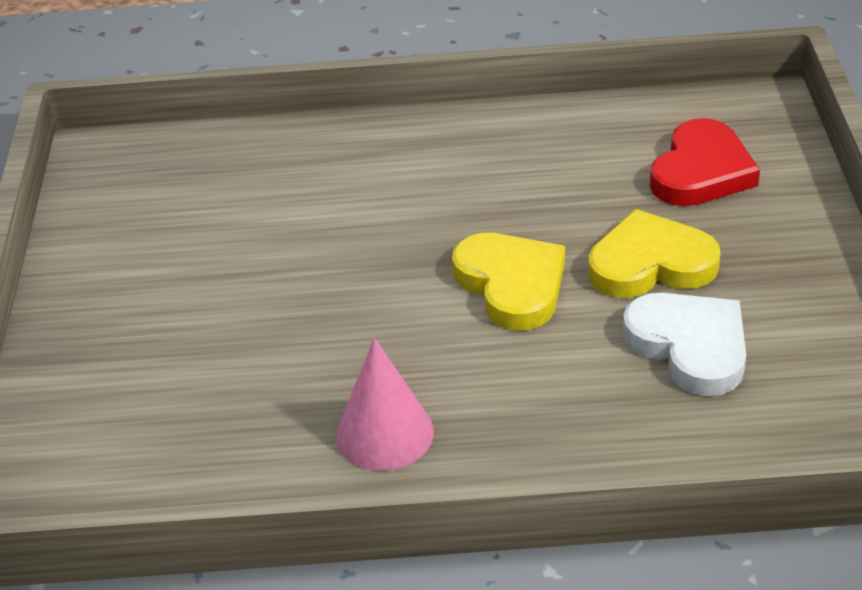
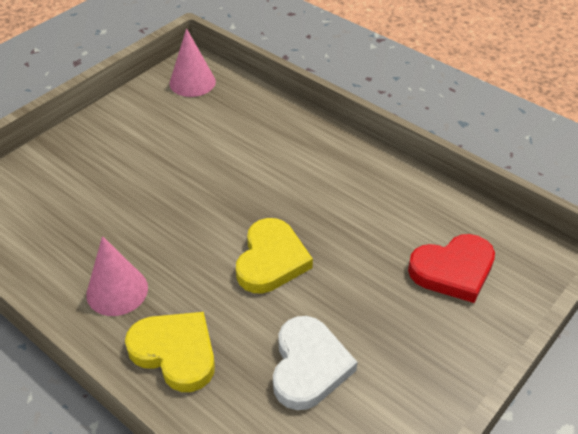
camera: 40 degrees right, 5 degrees up
yellow heart [588,209,721,298] -> yellow heart moved to [125,312,215,392]
none -> pink cone [169,28,216,97]

